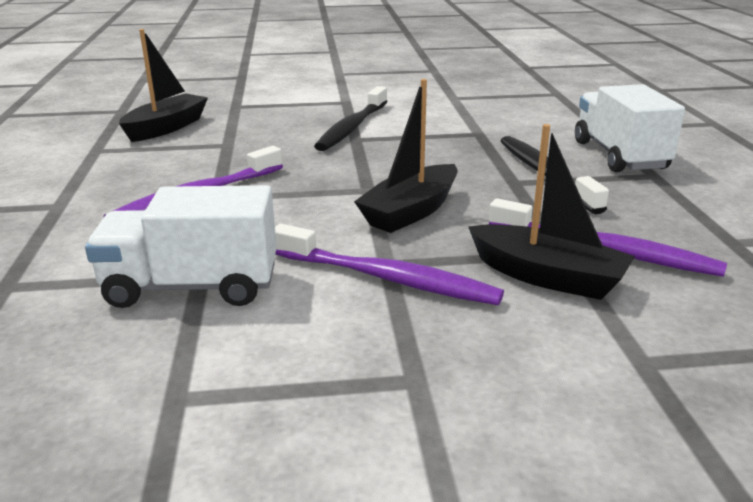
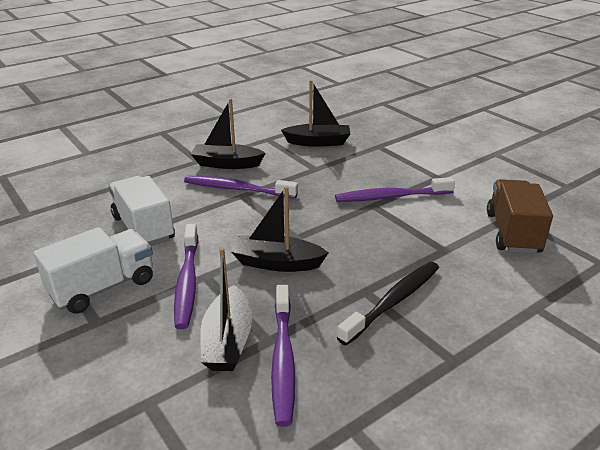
camera: 60 degrees right, 5 degrees up
black toothbrush [314,86,388,151] -> purple toothbrush [335,177,455,202]
white truck [575,84,685,172] -> white truck moved to [33,227,153,314]
none -> black boat [191,99,265,169]
none -> brown truck [487,179,553,254]

